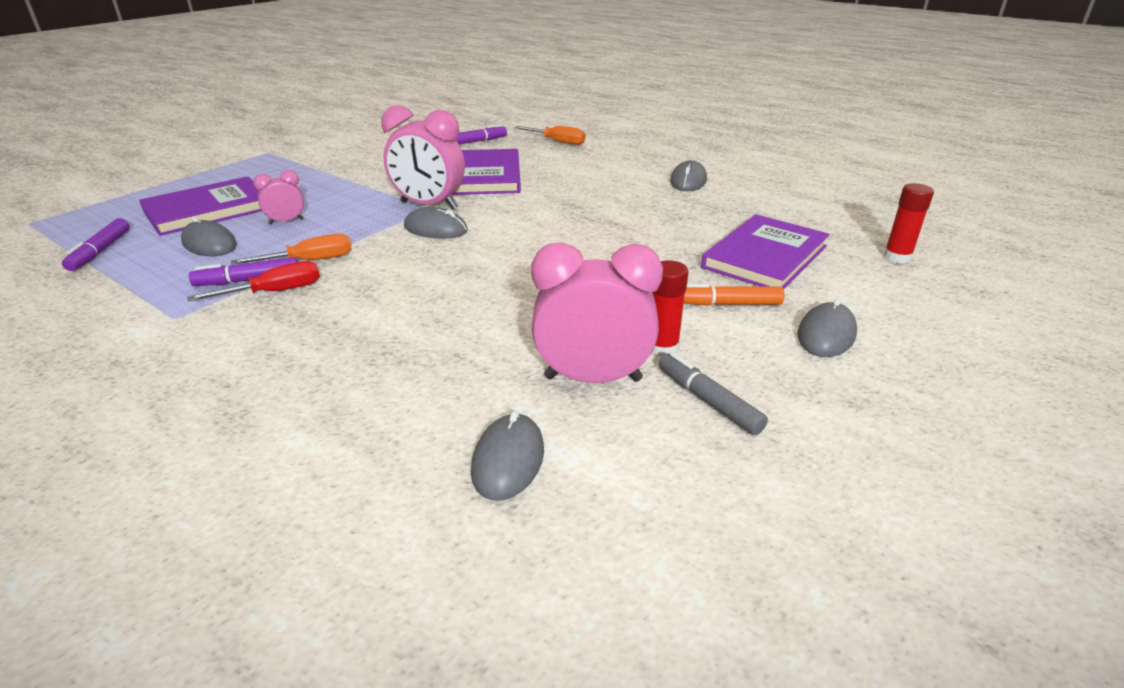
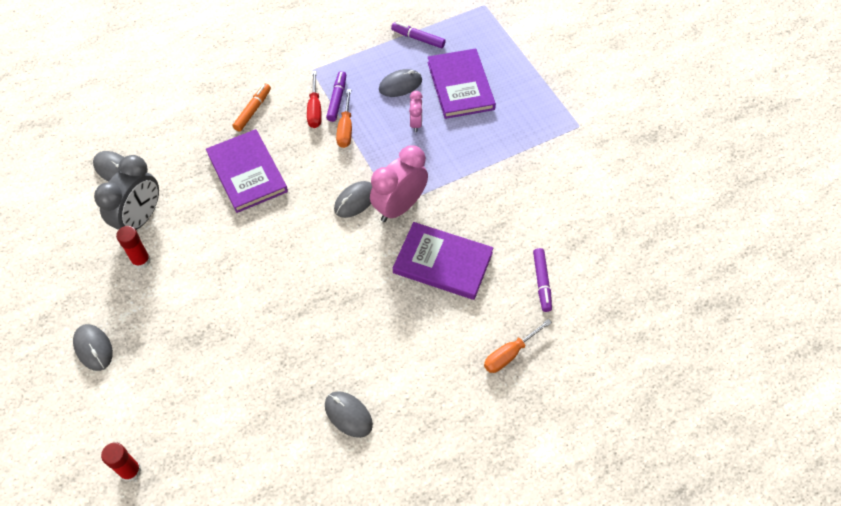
camera: 115 degrees right, 25 degrees up
pink clock [531,242,663,383] -> grey clock [94,155,159,230]
grey marker [659,352,768,435] -> none
orange marker [684,284,784,306] -> orange marker moved to [233,83,271,132]
purple book [701,214,830,289] -> purple book moved to [206,129,288,213]

